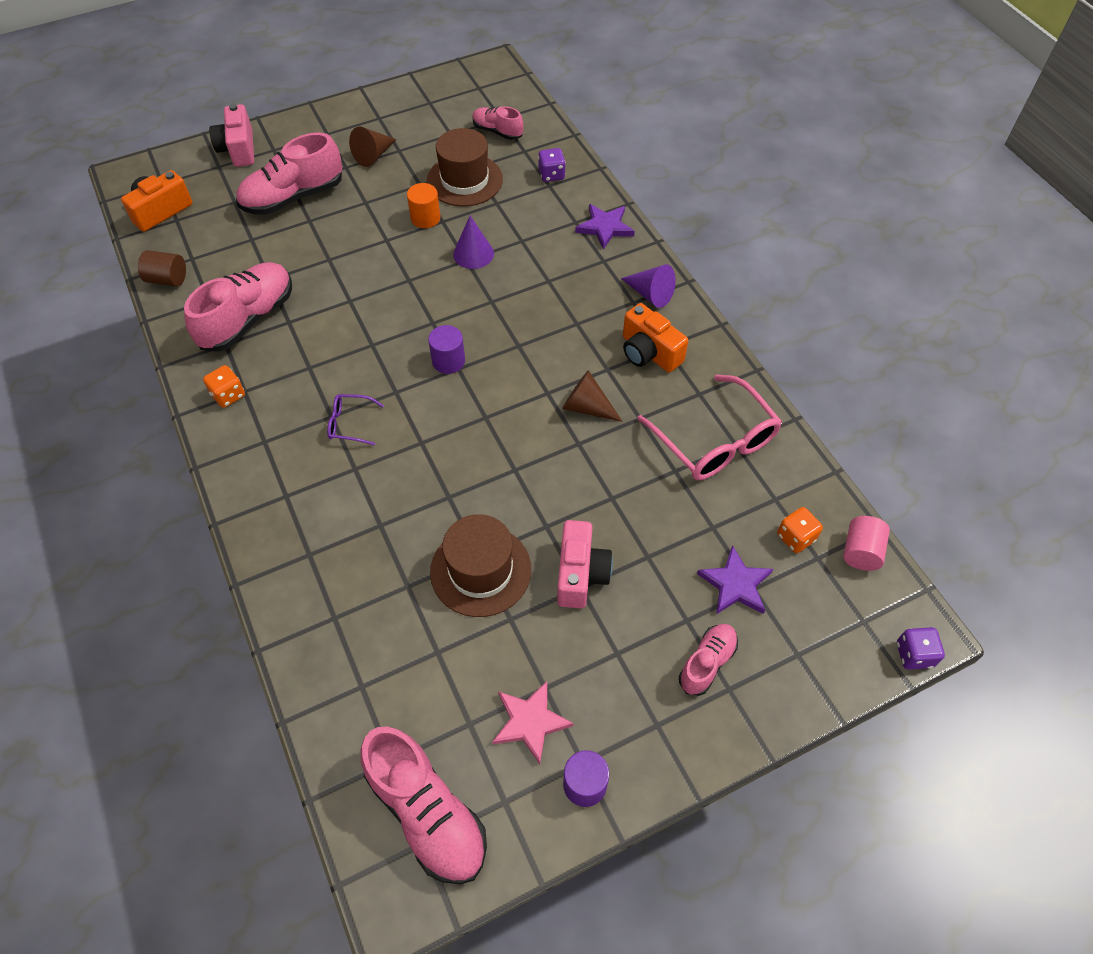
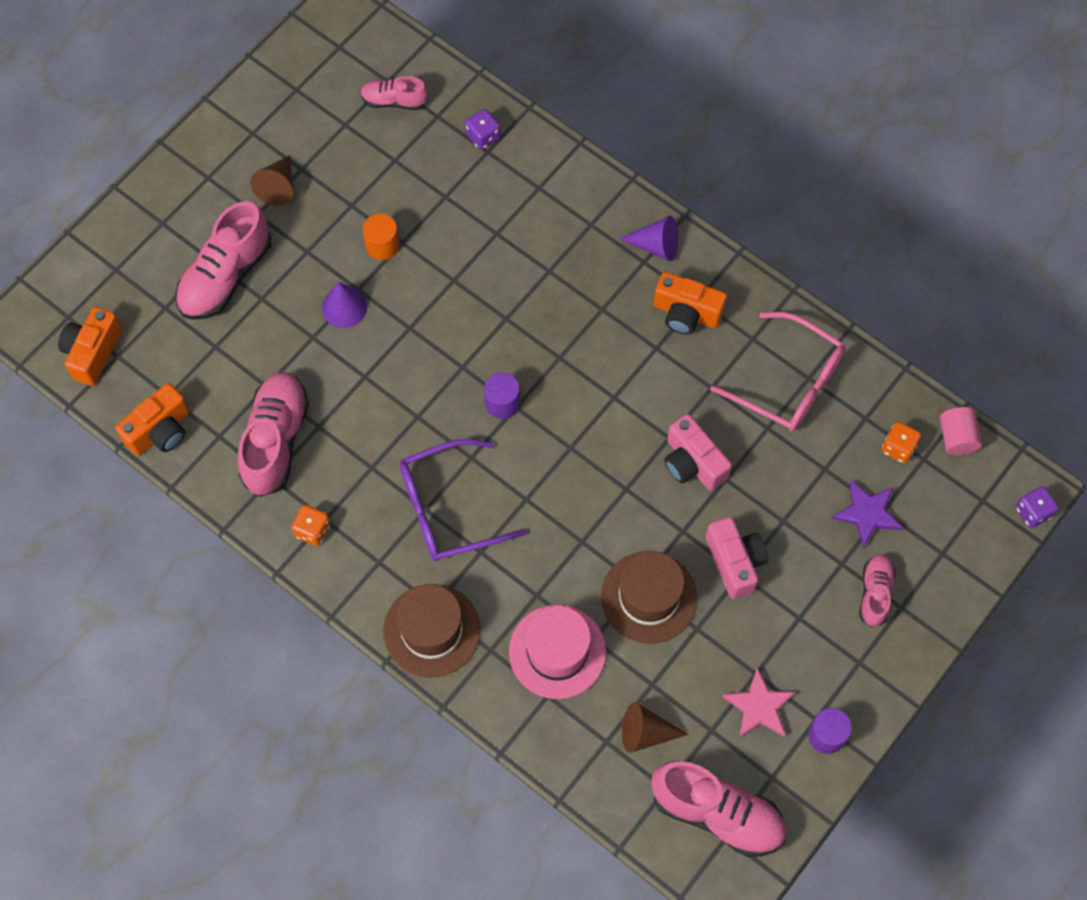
camera: 25 degrees left, 10 degrees up
brown cylinder [138,250,186,287] -> orange camera [115,383,190,456]
pink camera [209,104,254,167] -> pink camera moved to [664,414,732,491]
purple glasses [327,394,384,446] -> purple glasses [400,439,526,561], size x2.09
brown hat [427,128,503,207] -> brown hat moved to [383,584,480,678]
purple cone [453,216,494,269] -> purple cone moved to [322,282,367,328]
brown cone [562,370,623,422] -> brown cone moved to [622,702,689,753]
purple star [575,204,635,250] -> none
none -> pink hat [509,605,606,699]

